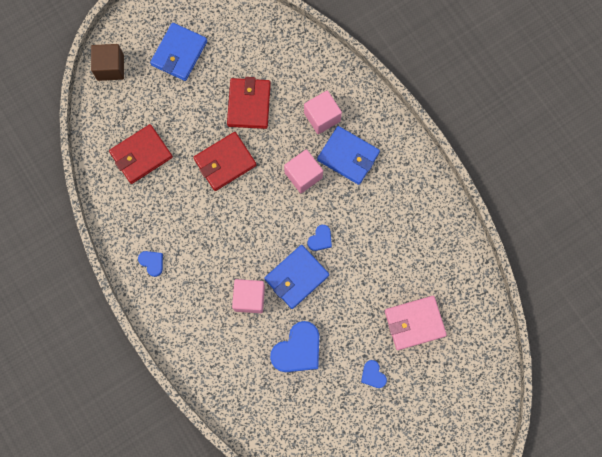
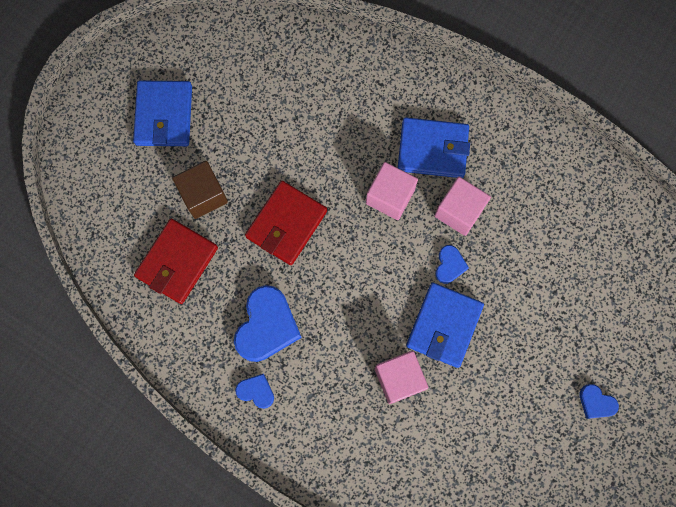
camera: 25 degrees left, 0 degrees up
brown cube [91,44,124,81] -> brown cube moved to [172,161,228,219]
red wallet [227,77,271,129] -> none
blue heart [270,321,319,372] -> blue heart moved to [234,285,302,362]
pink cube [304,90,342,134] -> pink cube moved to [434,177,491,236]
pink wallet [385,296,447,350] -> none

